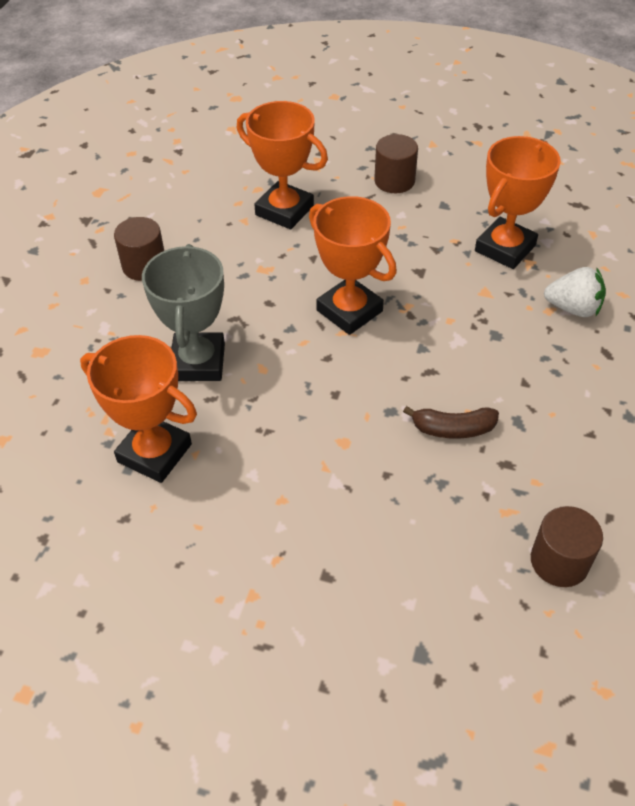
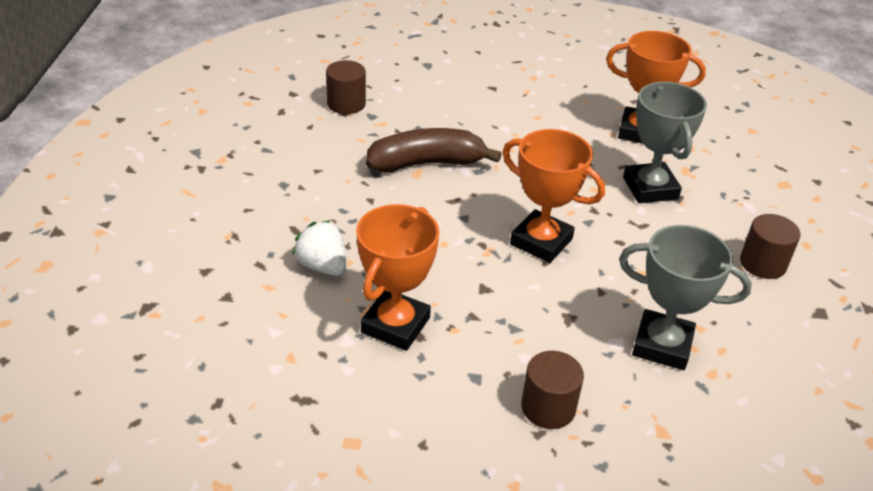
camera: 165 degrees right, 10 degrees down
orange trophy [237,101,328,229] -> grey trophy [619,225,752,370]
brown banana [403,406,499,439] -> brown banana [366,128,502,173], size x1.77
white strawberry [544,267,606,317] -> white strawberry turned 45 degrees clockwise [292,220,347,276]

